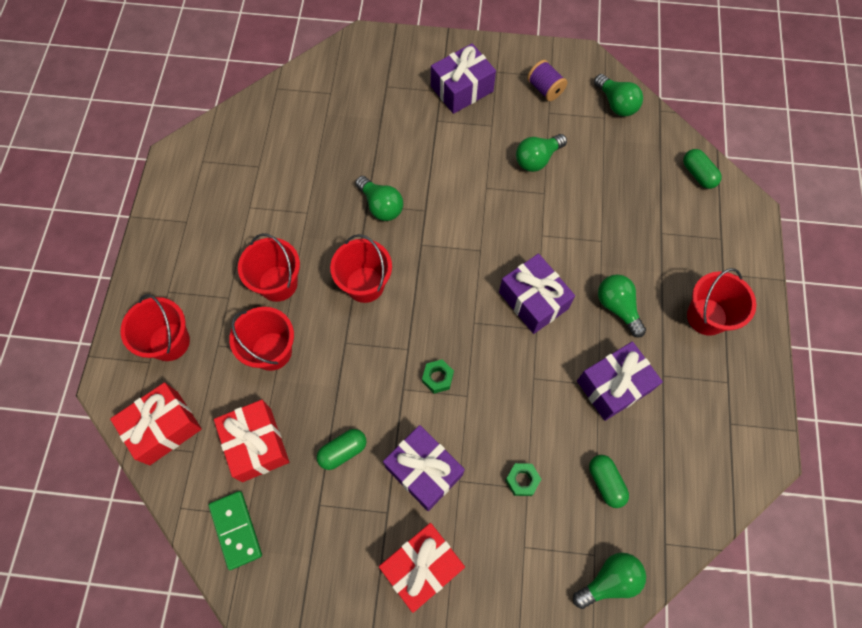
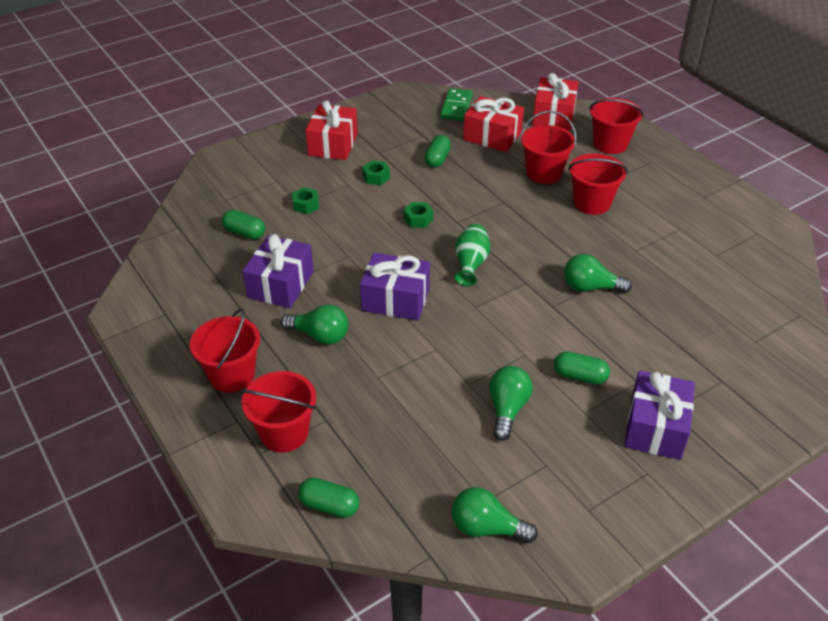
camera: 140 degrees right, 25 degrees down
green domino [209,491,262,570] -> green domino turned 75 degrees clockwise [440,88,473,121]
red bucket [330,234,392,303] -> red bucket moved to [241,371,316,452]
purple gift [383,425,465,511] -> green nut [362,160,390,185]
purple spool [527,60,567,101] -> none
green light bulb [573,553,646,609] -> none
none -> green vase [455,224,490,286]
none -> green capsule [554,351,610,385]

